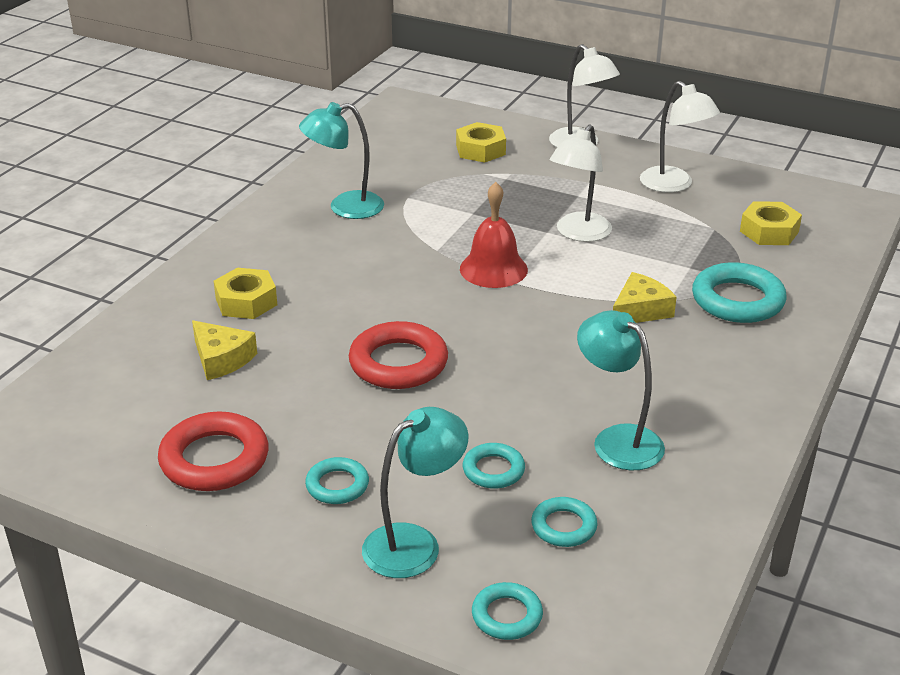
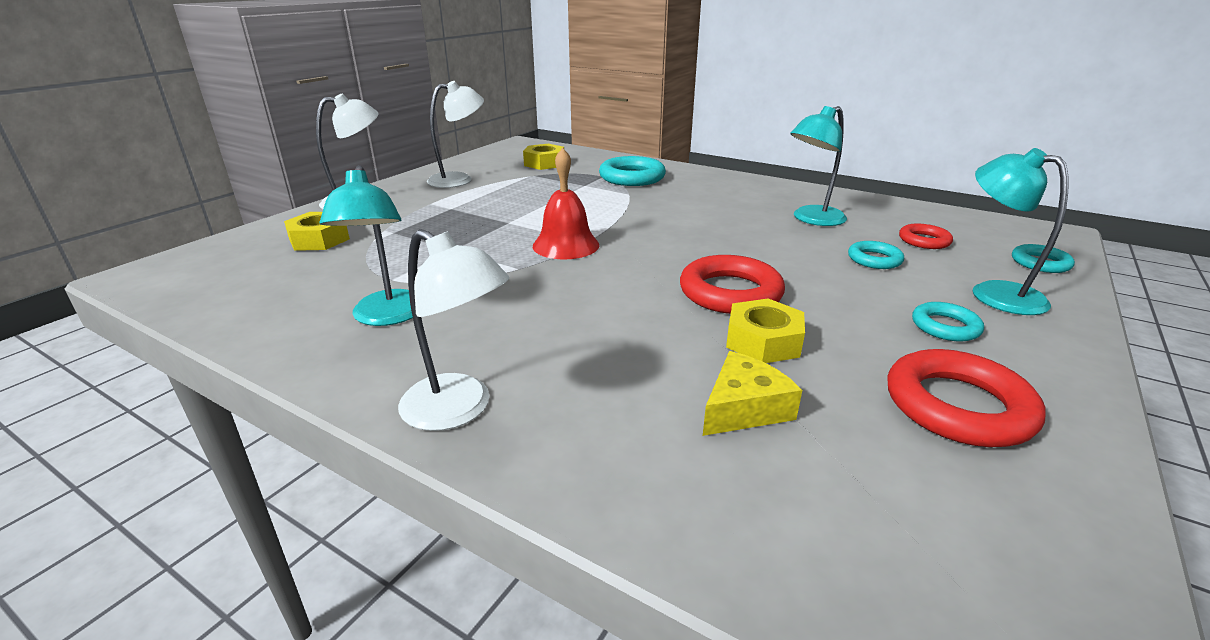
camera: 85 degrees left, 5 degrees down
yellow nut [214,268,277,319] -> yellow nut moved to [726,298,805,363]
turquoise ring [531,497,598,547] -> red ring [899,224,953,249]
white lamp [550,125,612,242] -> white lamp moved to [398,229,509,431]
yellow cheese [613,272,677,323] -> none

